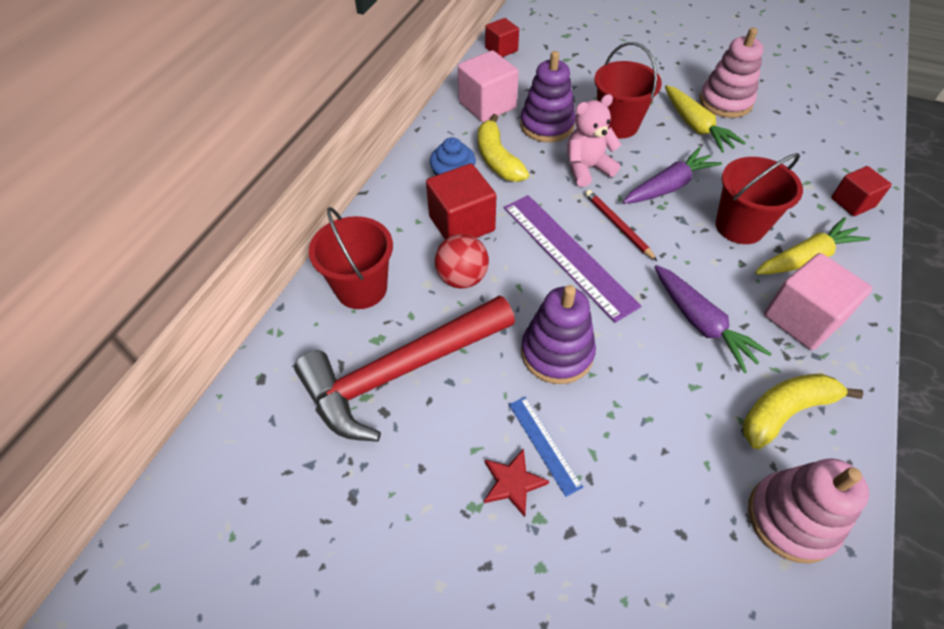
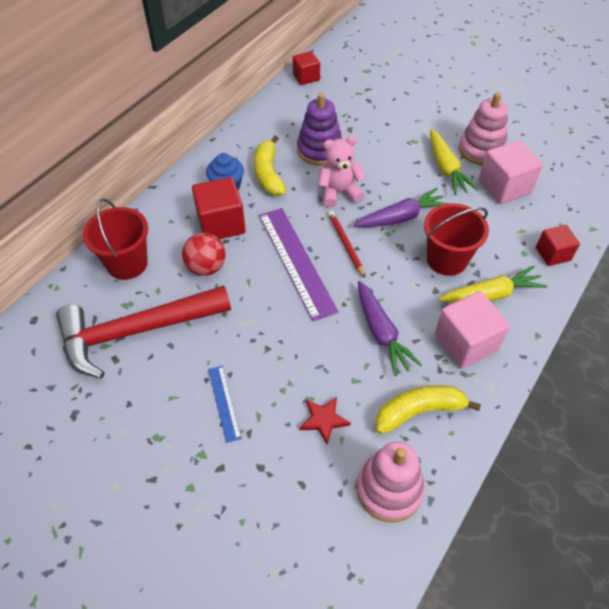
camera: 10 degrees right, 0 degrees up
pink cube [458,50,519,122] -> pink cube moved to [479,140,543,204]
red star [484,448,549,517] -> red star moved to [299,397,351,444]
purple stacking toy [521,285,596,384] -> none
red bucket [594,42,662,139] -> none

